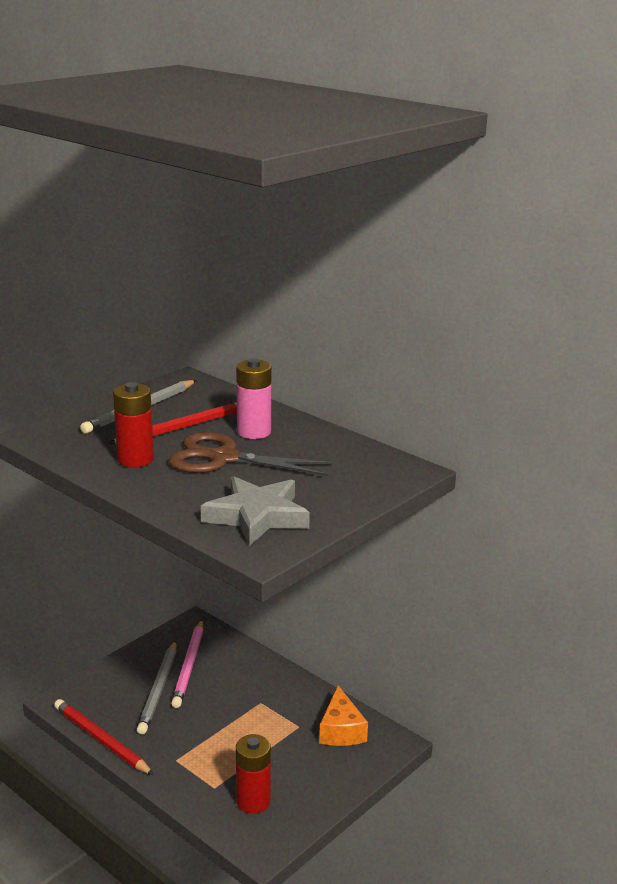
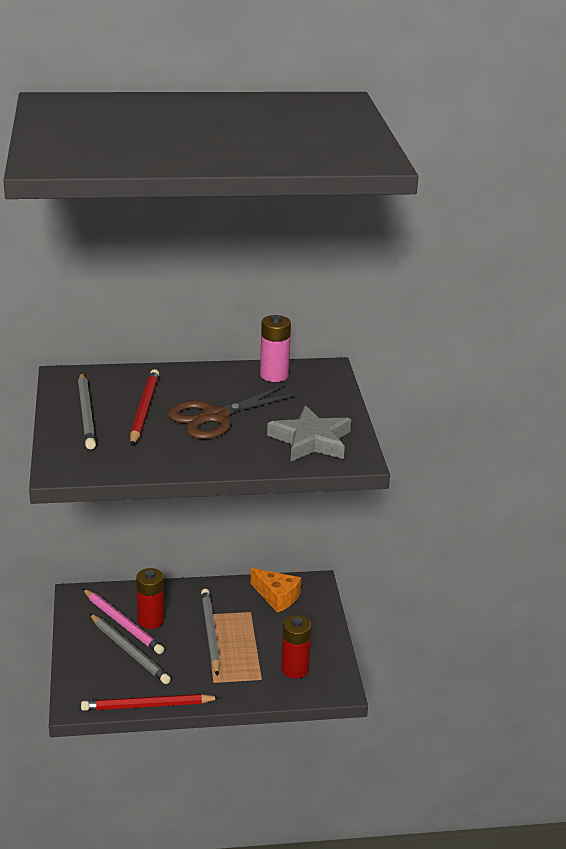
camera: 50 degrees left, 5 degrees up
red battery [113,382,154,467] -> red battery moved to [136,568,164,629]
pink battery [236,358,271,439] -> pink battery moved to [260,315,291,382]
none -> grey pencil [201,589,220,676]

